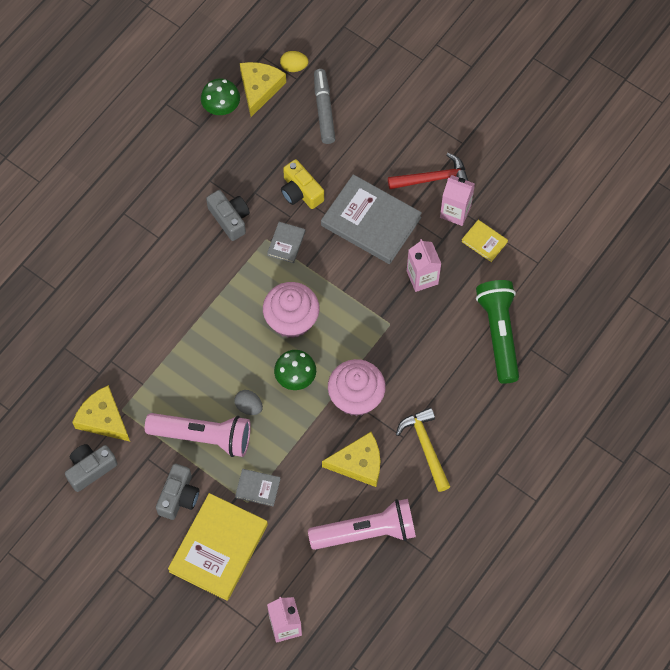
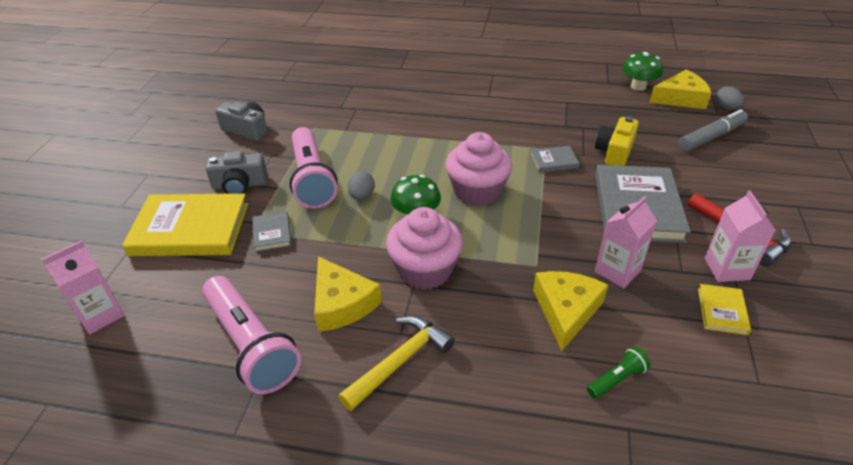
camera: 65 degrees right, 25 degrees down
yellow cheese [72,385,130,441] -> yellow cheese moved to [533,271,608,351]
grey camera [206,190,250,241] -> none
yellow egg [280,51,308,72] -> grey egg [715,86,744,110]
green flashlight [476,280,519,384] -> green flashlight [587,347,651,399], size x0.43

